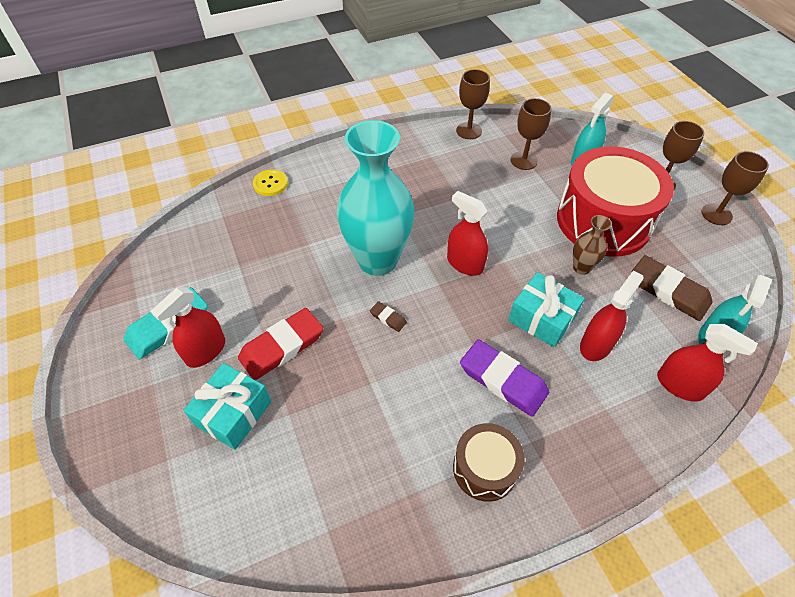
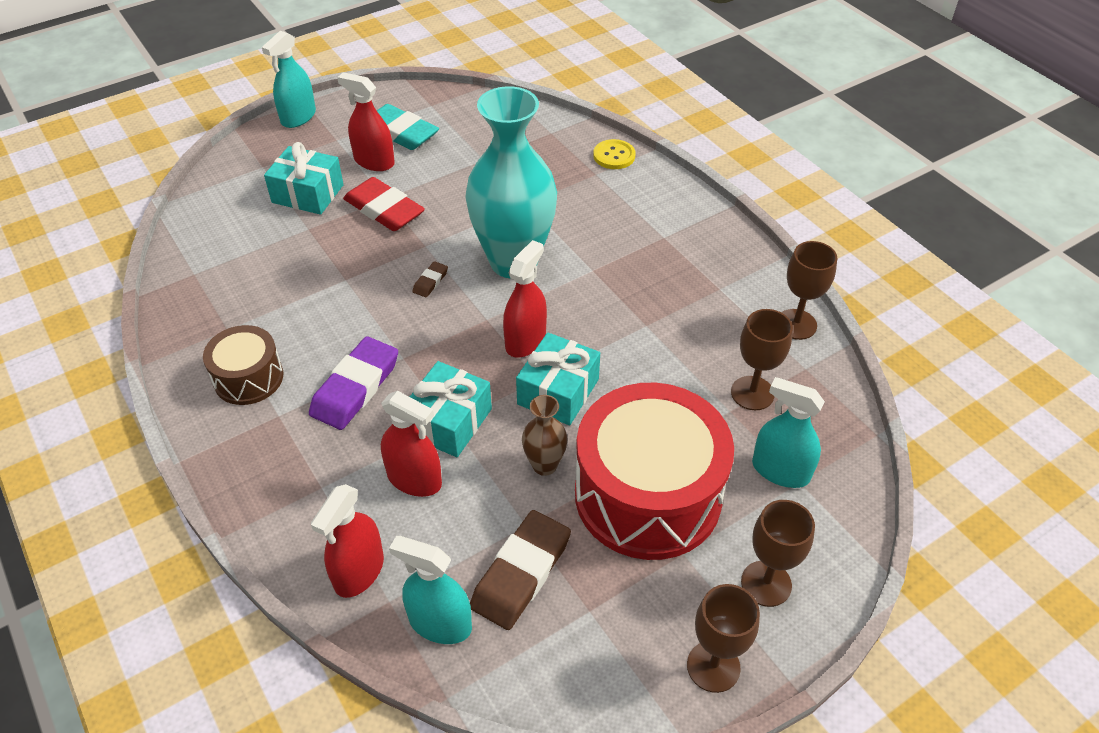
camera: 80 degrees right, 5 degrees down
none -> turquoise spray bottle [262,31,316,128]
none -> turquoise gift [516,332,600,425]

